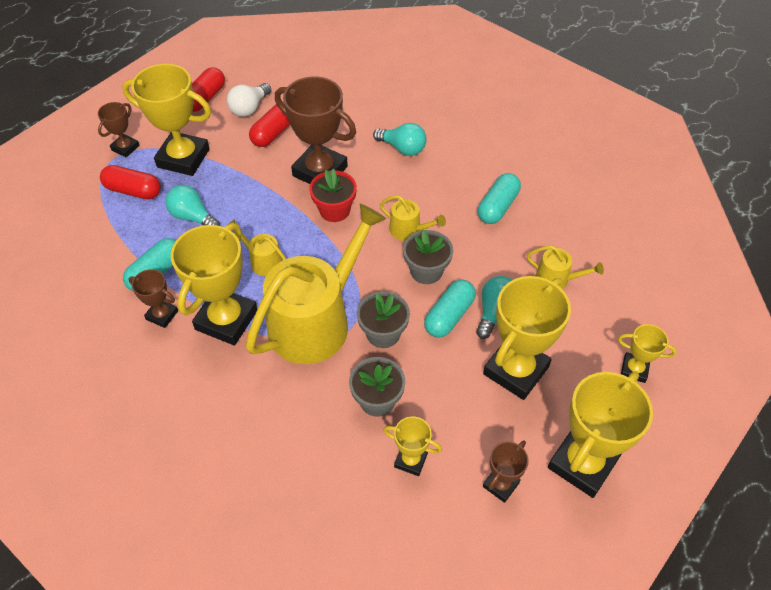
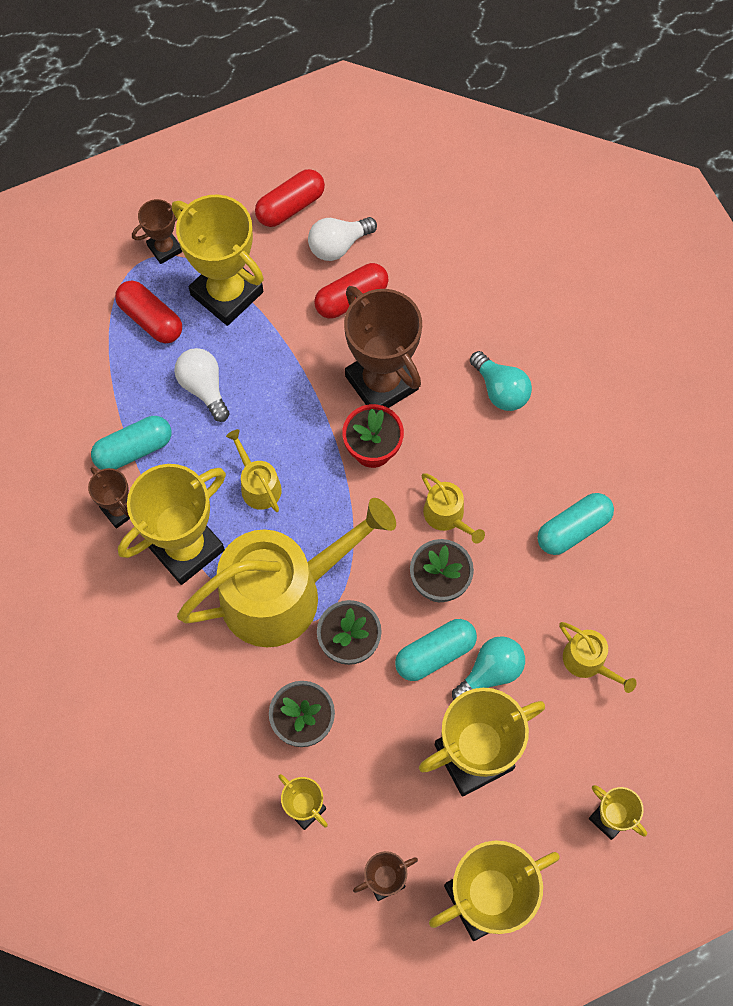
camera: 25 degrees right, 15 degrees up
turquoise light bulb [165,185,220,226] -> white light bulb [174,348,230,422]

